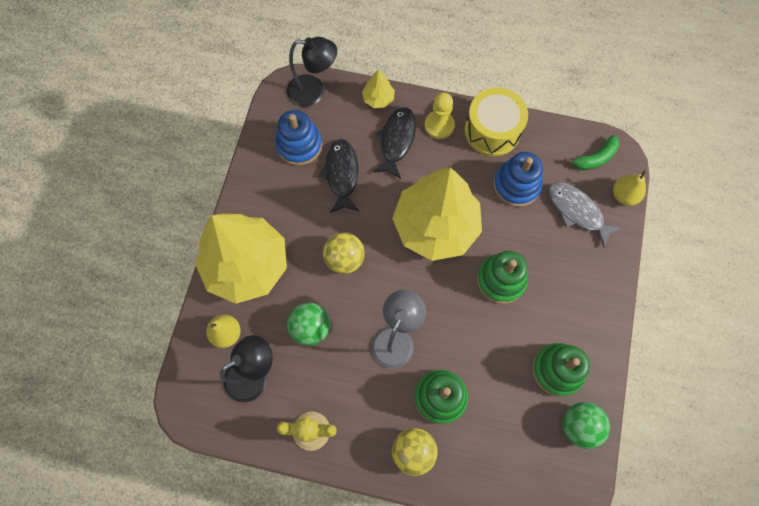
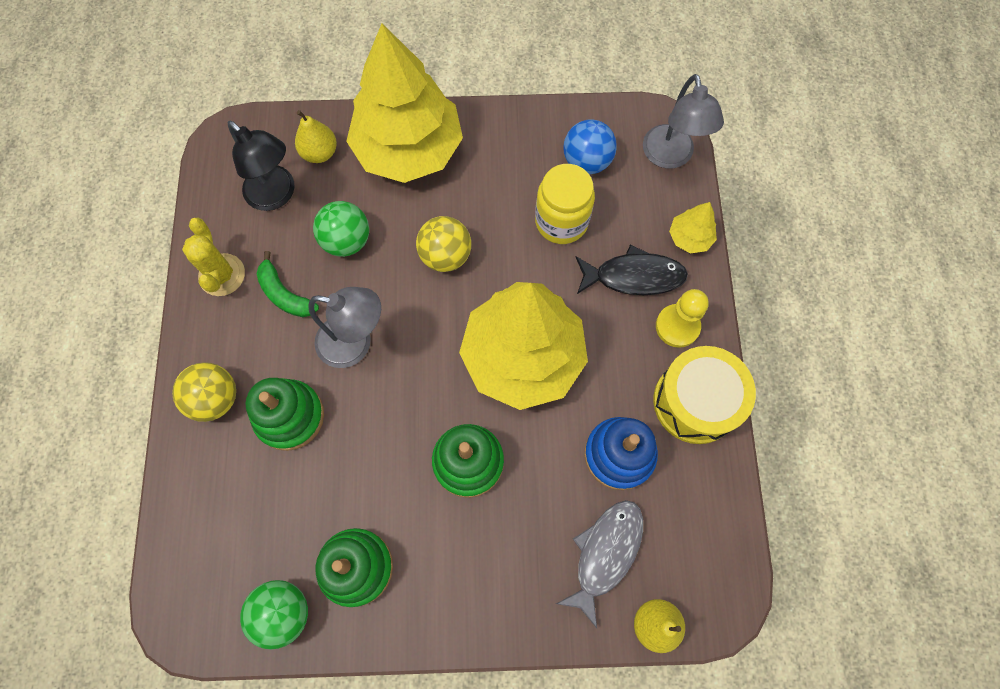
camera: 75 degrees right, 0 degrees up
blue stacking toy [275,110,322,166] -> blue ball [563,119,617,174]
black lamp [287,37,337,107] -> grey lamp [643,74,724,169]
black fish [319,139,359,213] -> yellow jar [535,164,595,244]
green banana [565,135,619,170] -> green banana moved to [257,251,319,317]

